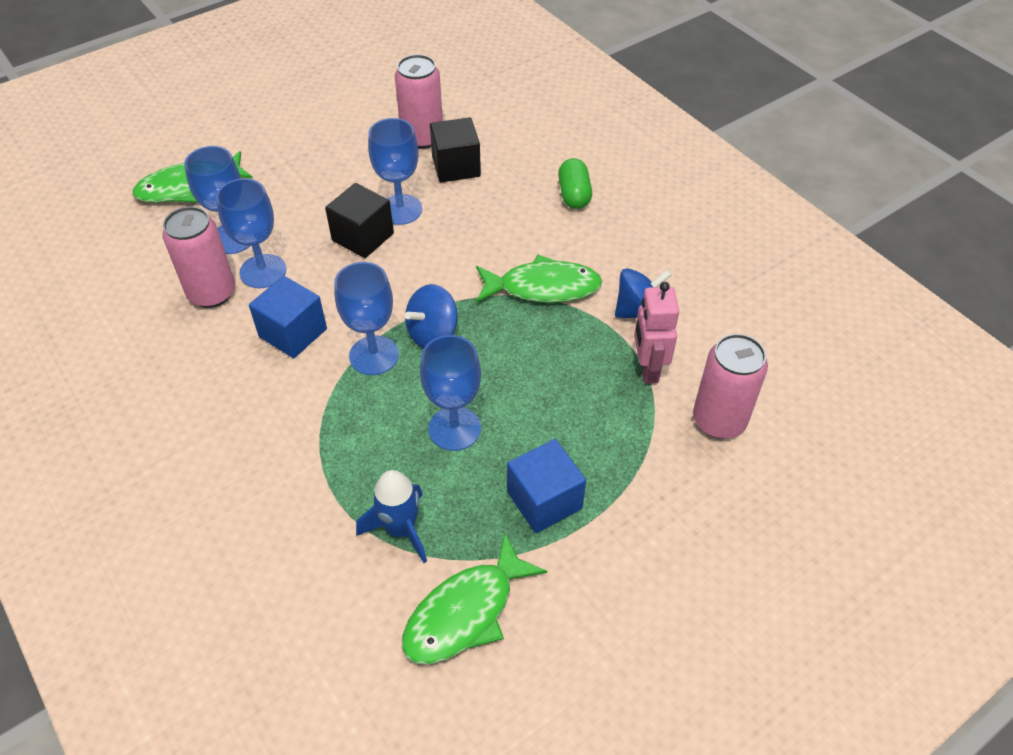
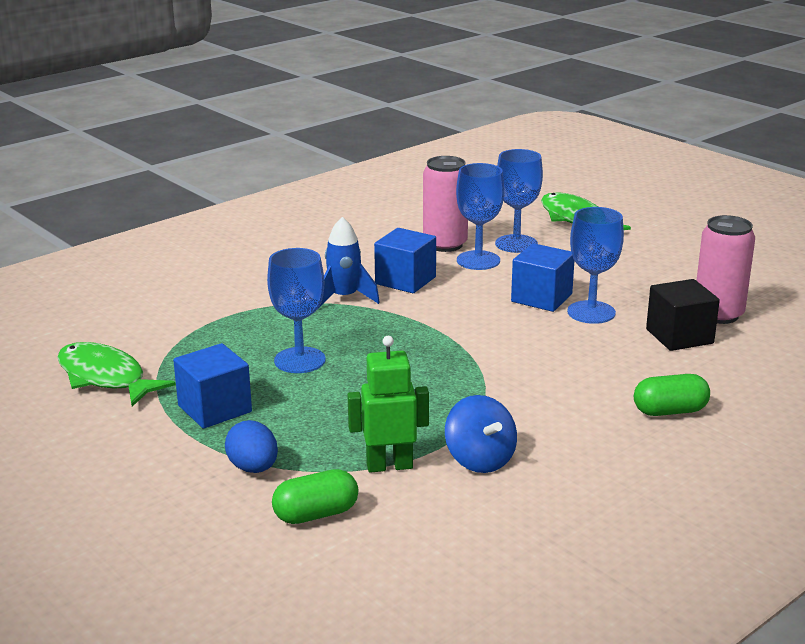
camera: 85 degrees right, 25 degrees down
black cube [325,183,394,258] -> blue cube [511,243,574,312]
blue goblet [334,262,399,375] -> none
blue rocket [356,470,427,563] -> blue rocket moved to [319,217,380,307]
blue spinning top [405,284,457,348] -> none
green fish [476,255,602,303] -> none
pink robot [634,282,679,384] -> green robot [347,336,429,473]
pink can [693,334,768,439] -> green capsule [272,469,358,524]
none -> blue egg [225,420,278,473]

